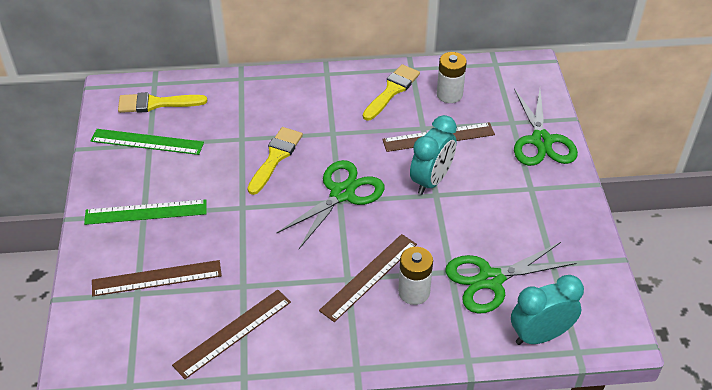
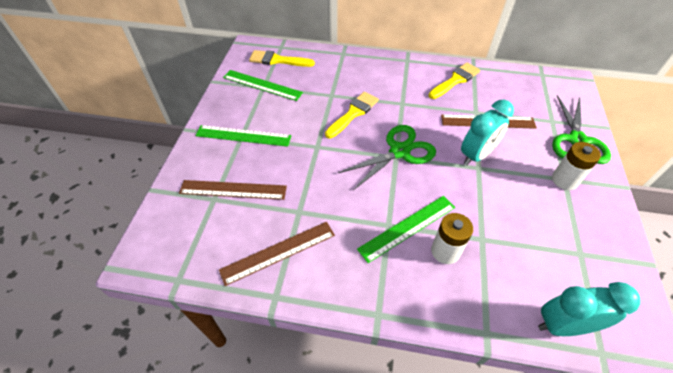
camera: 15 degrees right, 5 degrees up
brown ruler [319,234,417,322] -> green ruler [357,196,455,263]
white battery [437,52,467,103] -> white battery moved to [552,142,601,190]
green scissors [445,242,577,314] -> none

